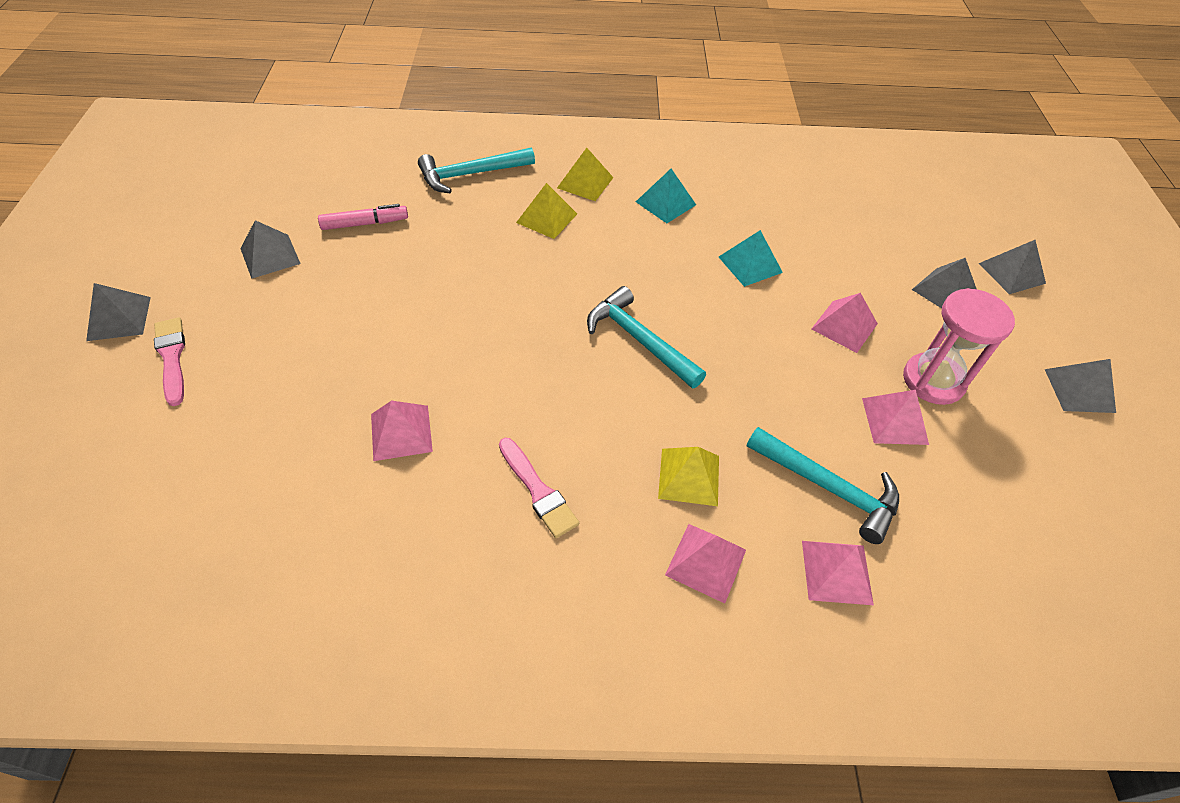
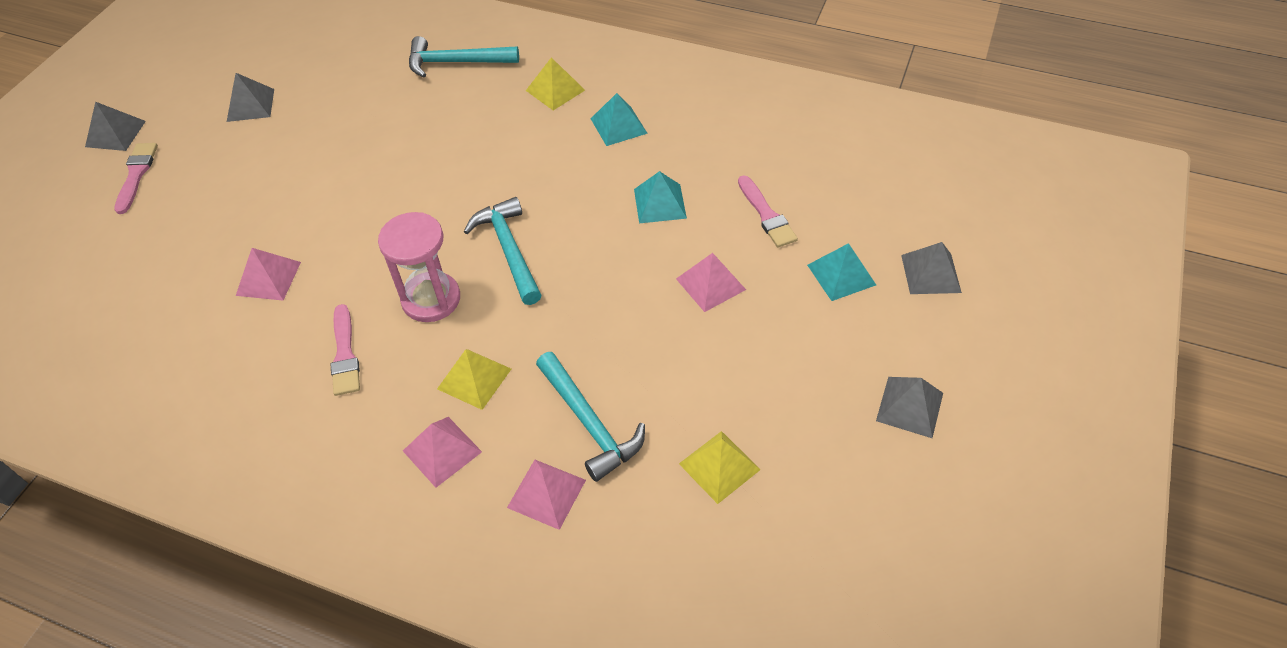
camera: 25 degrees right, 0 degrees up
pink marker [318,204,408,230] -> none
yellow pyramid [516,183,577,239] -> yellow pyramid moved to [679,431,761,504]
pink pyramid [862,390,929,445] -> none
pink hourglass [903,288,1015,405] -> pink hourglass moved to [378,212,460,322]
grey pyramid [912,258,976,308] -> turquoise pyramid [807,243,876,301]
none -> pink brush [738,175,798,247]

